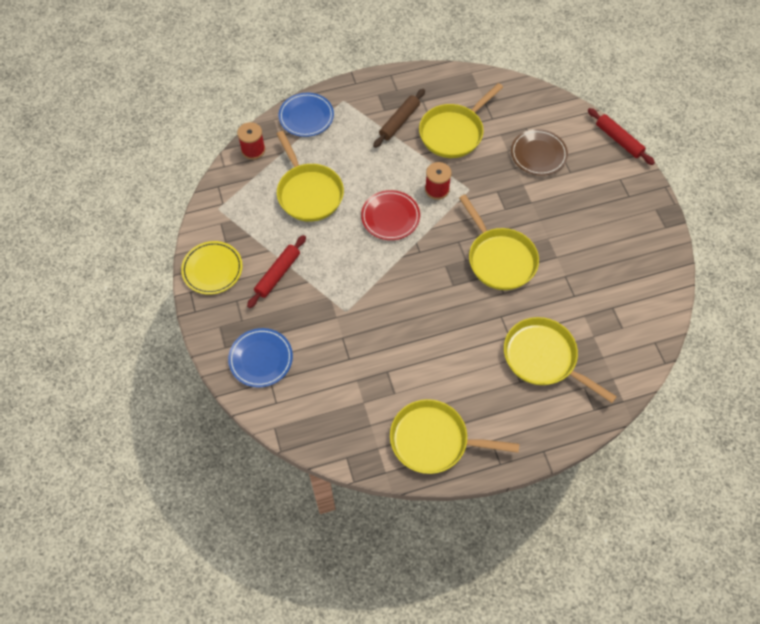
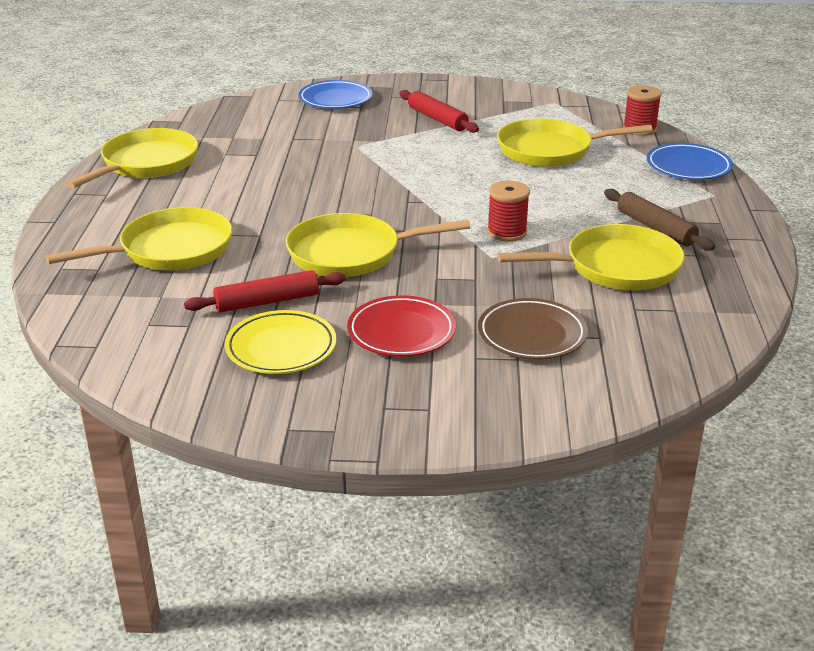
camera: 110 degrees right, 30 degrees down
yellow plate [181,241,243,295] -> yellow plate moved to [225,310,337,374]
red plate [361,190,420,240] -> red plate moved to [347,295,456,357]
yellow pan [419,83,503,158] -> yellow pan turned 105 degrees clockwise [497,224,685,290]
red rolling pin [588,108,655,165] -> red rolling pin moved to [184,270,346,313]

